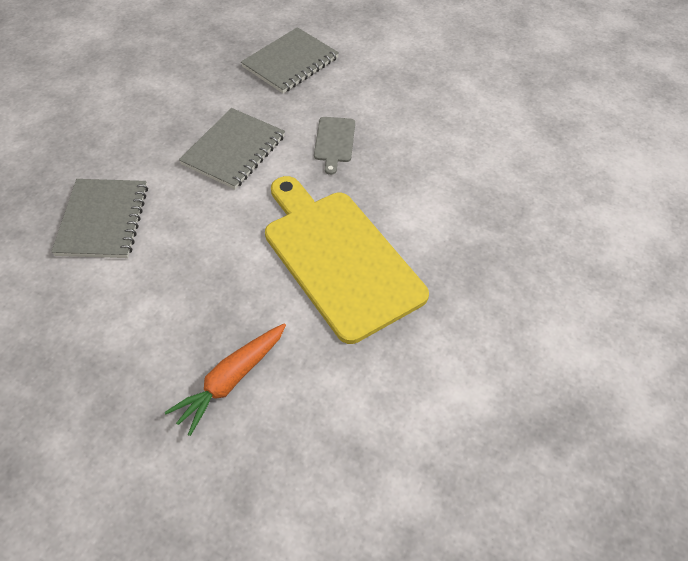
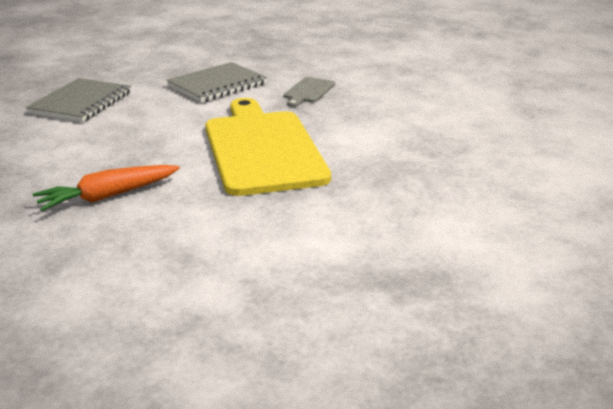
camera: 20 degrees right, 25 degrees down
grey notebook [241,27,339,93] -> none

